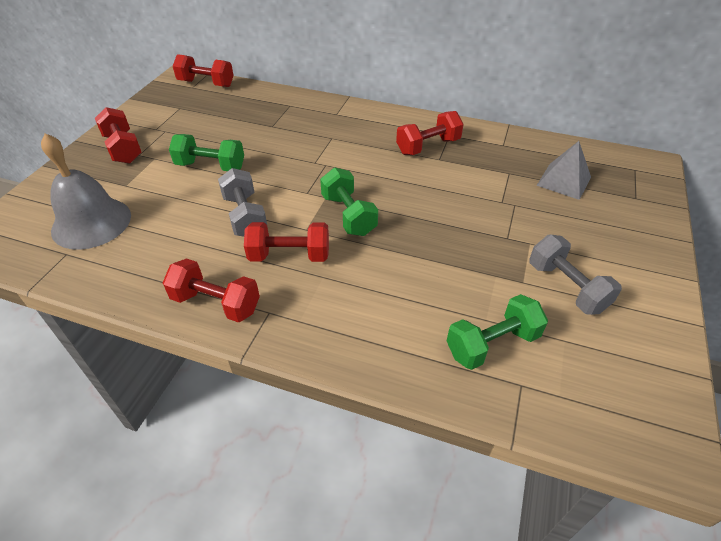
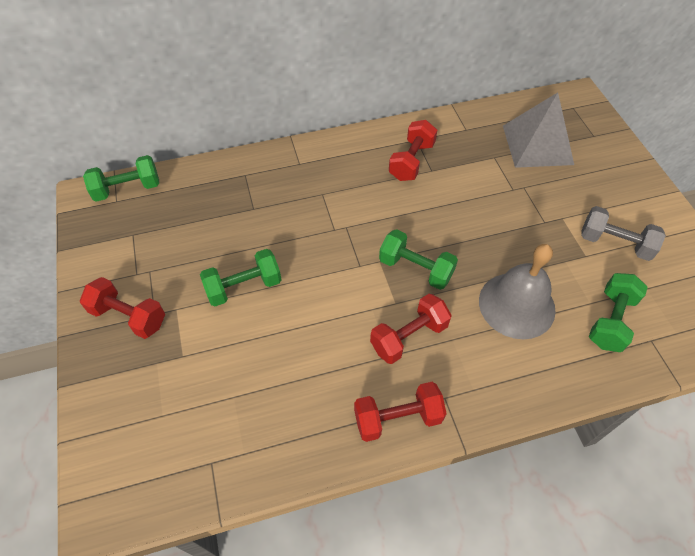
camera: 35 degrees left, 10 degrees up
grey bell [41,133,131,250] -> grey bell moved to [479,244,556,339]
red dumbbell [173,54,234,87] -> green dumbbell [83,155,159,202]
grey dumbbell [218,168,268,237] -> none
grey pyramid [536,141,591,200] -> grey pyramid [503,92,574,168], size x1.53

